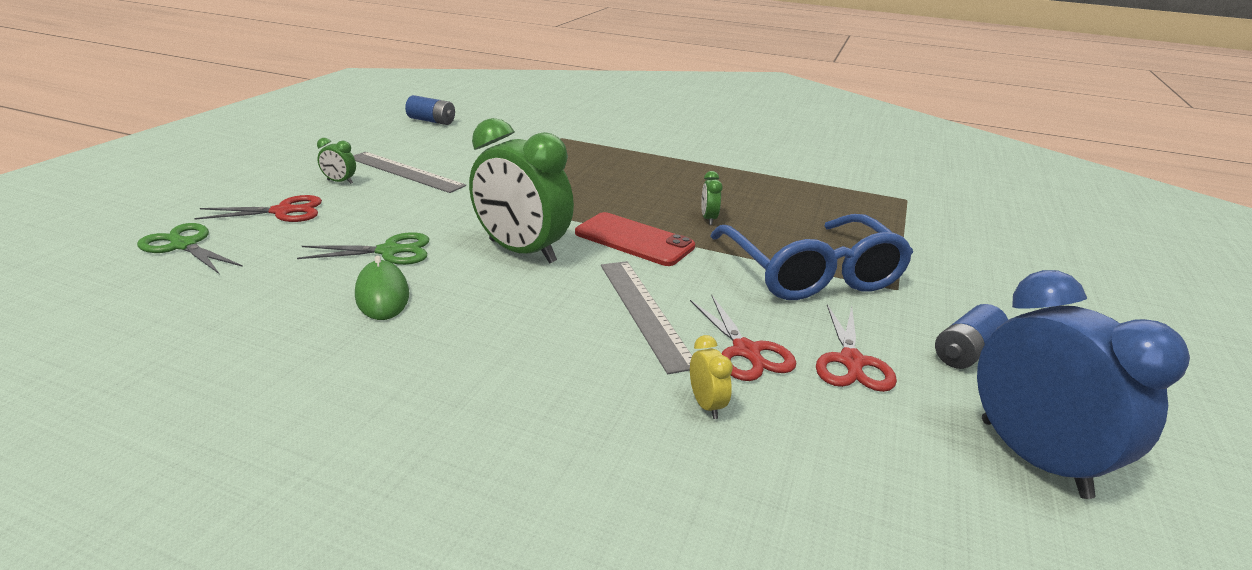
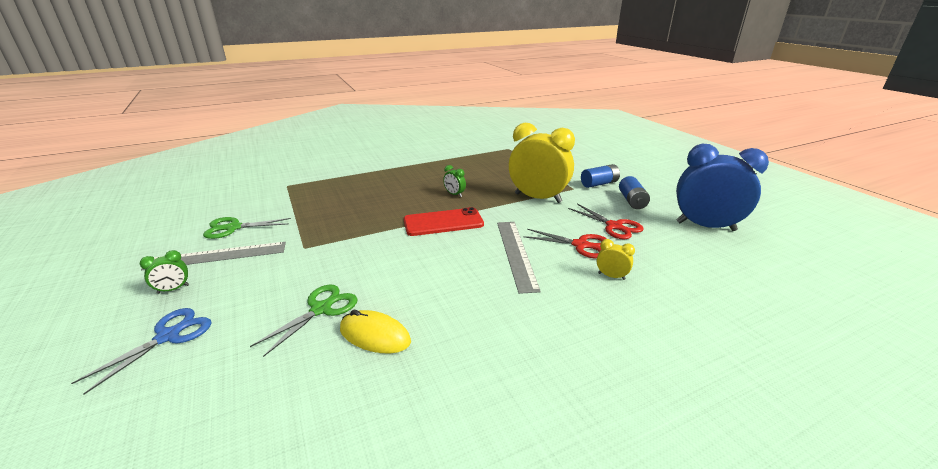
camera: 45 degrees left, 0 degrees up
green scissors [137,223,243,274] -> green scissors moved to [203,217,291,239]
red scissors [194,195,322,222] -> blue scissors [71,308,212,395]
green mouse [355,255,409,320] -> yellow mouse [340,310,411,354]
blue battery [405,95,455,125] -> blue battery moved to [581,164,620,188]
green clock [469,118,574,264] -> none
grey ruler [601,261,692,374] -> grey ruler turned 60 degrees clockwise [497,222,541,294]
blue glasses [711,214,913,300] -> yellow clock [509,123,575,203]

